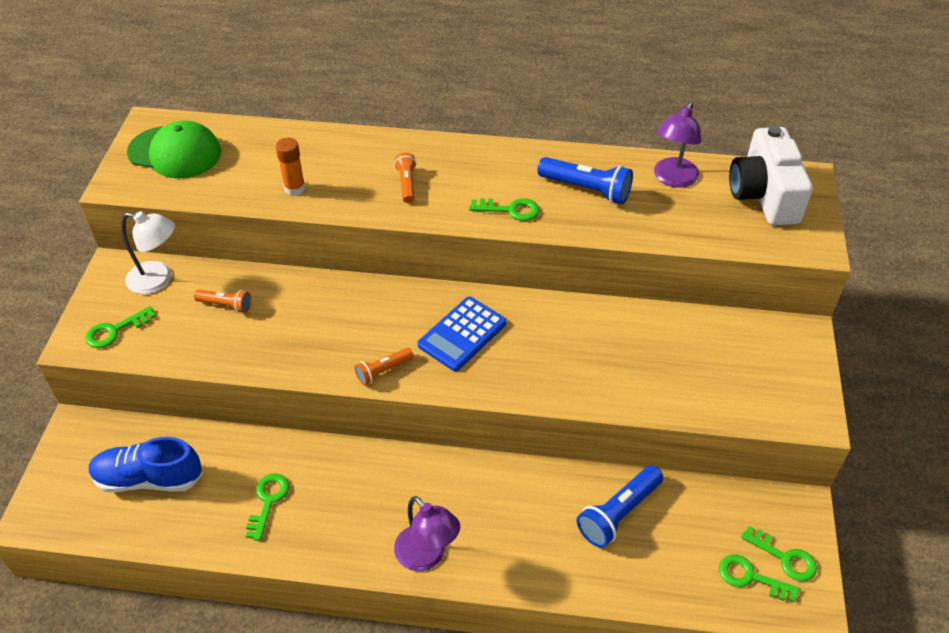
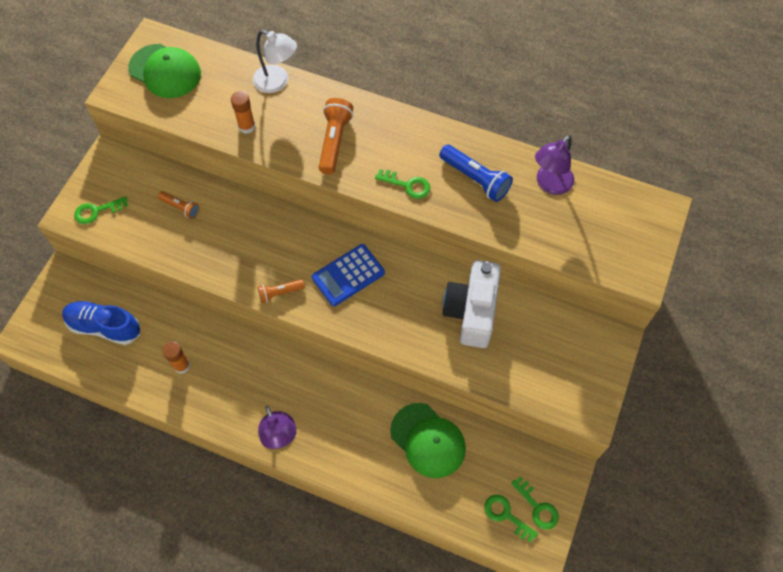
camera: 15 degrees right, 15 degrees up
white lamp [121,211,175,294] -> white lamp moved to [253,30,297,93]
green key [246,474,289,541] -> orange glue stick [162,341,190,374]
orange flashlight [394,152,416,203] -> orange flashlight [319,98,353,174], size x1.68
blue flashlight [577,465,663,548] -> green cap [390,403,466,478]
white camera [729,126,813,225] -> white camera moved to [442,260,501,348]

